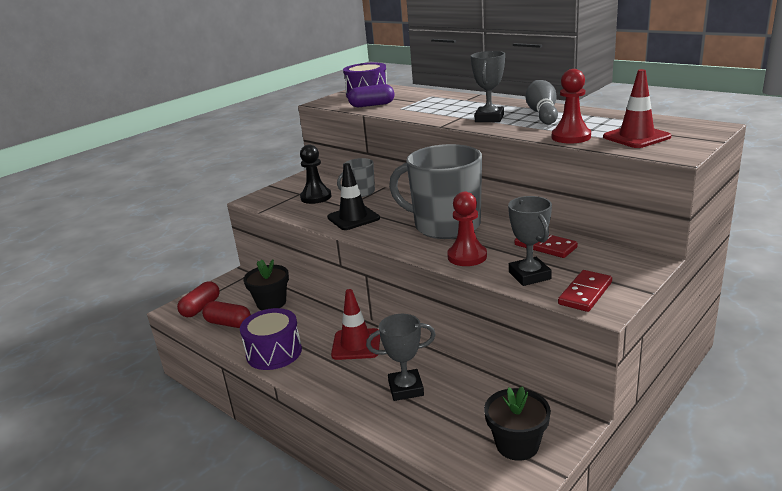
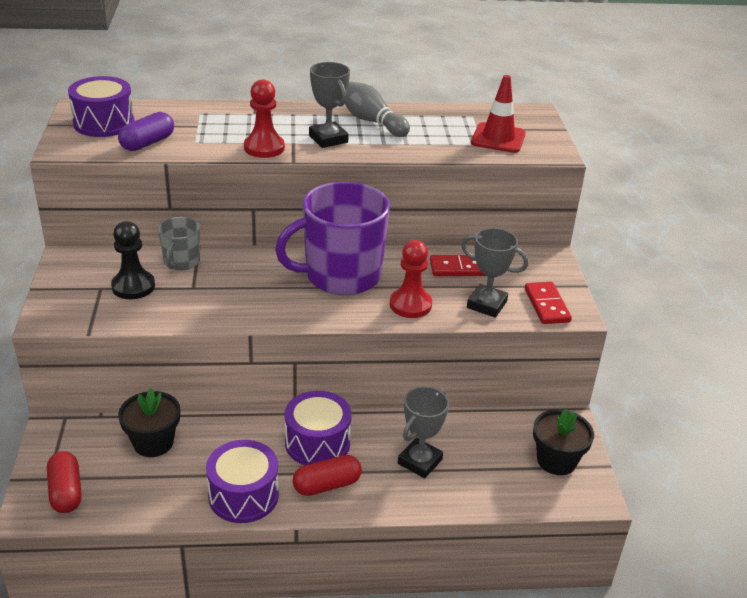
camera: 50 degrees left, 10 degrees up
red capsule [202,301,251,328] -> red capsule moved to [293,455,362,496]
black traffic cone [327,163,380,230] -> none
red traffic cone [331,289,380,360] -> purple drum [285,391,352,465]
grey mug [389,144,482,239] -> purple mug [275,182,390,295]
red pawn [552,69,591,144] -> red pawn moved to [244,80,285,158]

